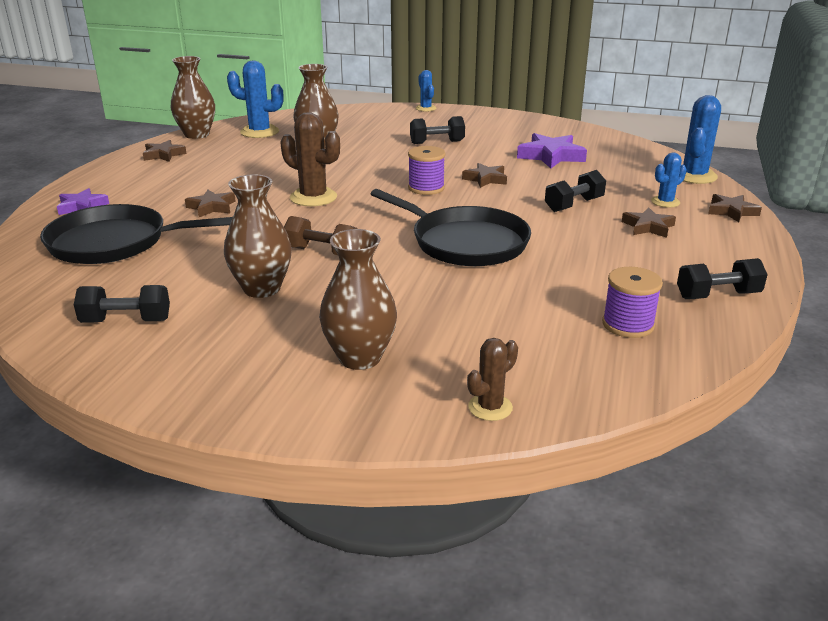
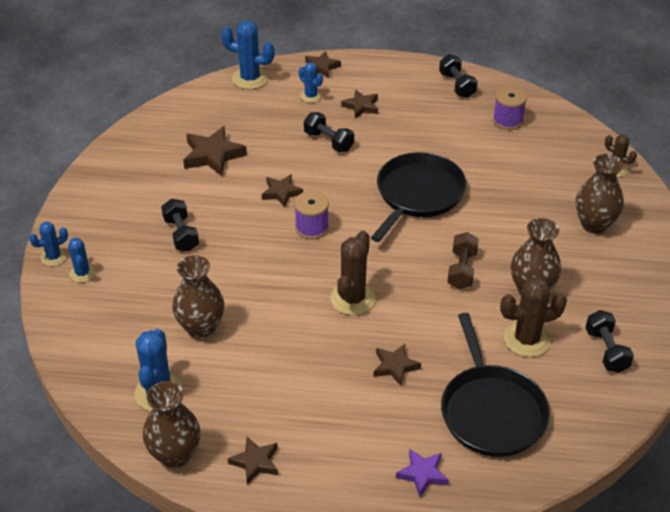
camera: 100 degrees left, 15 degrees up
purple star [517,133,587,169] -> brown star [183,126,247,176]
none -> blue cactus [68,238,96,283]
none -> brown cactus [500,277,567,357]

